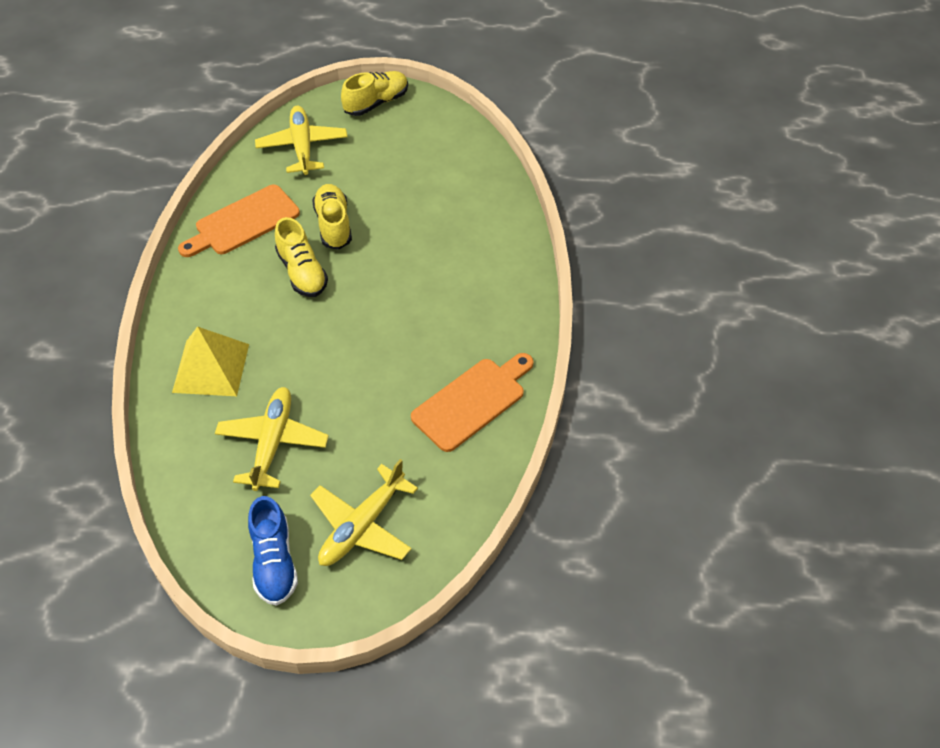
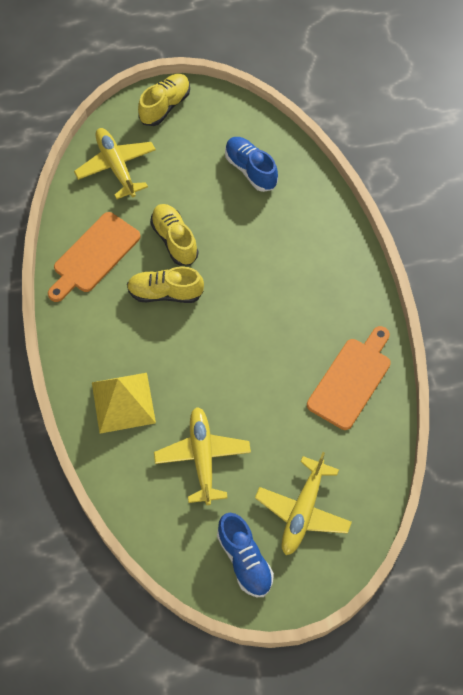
camera: 15 degrees left, 10 degrees up
yellow shoe [275,217,328,297] -> yellow shoe turned 135 degrees clockwise [127,266,204,303]
none -> blue shoe [225,137,278,192]

